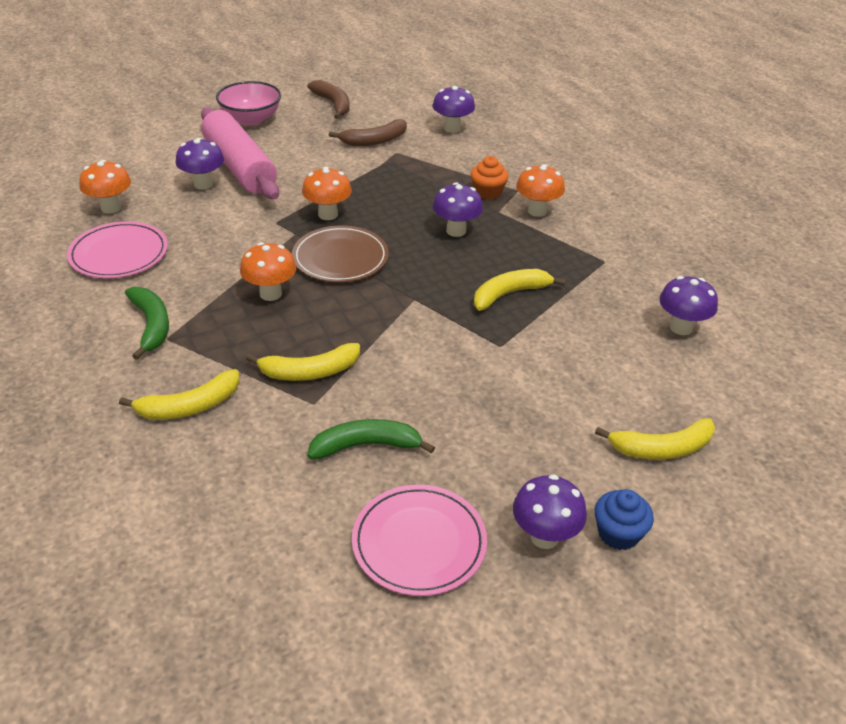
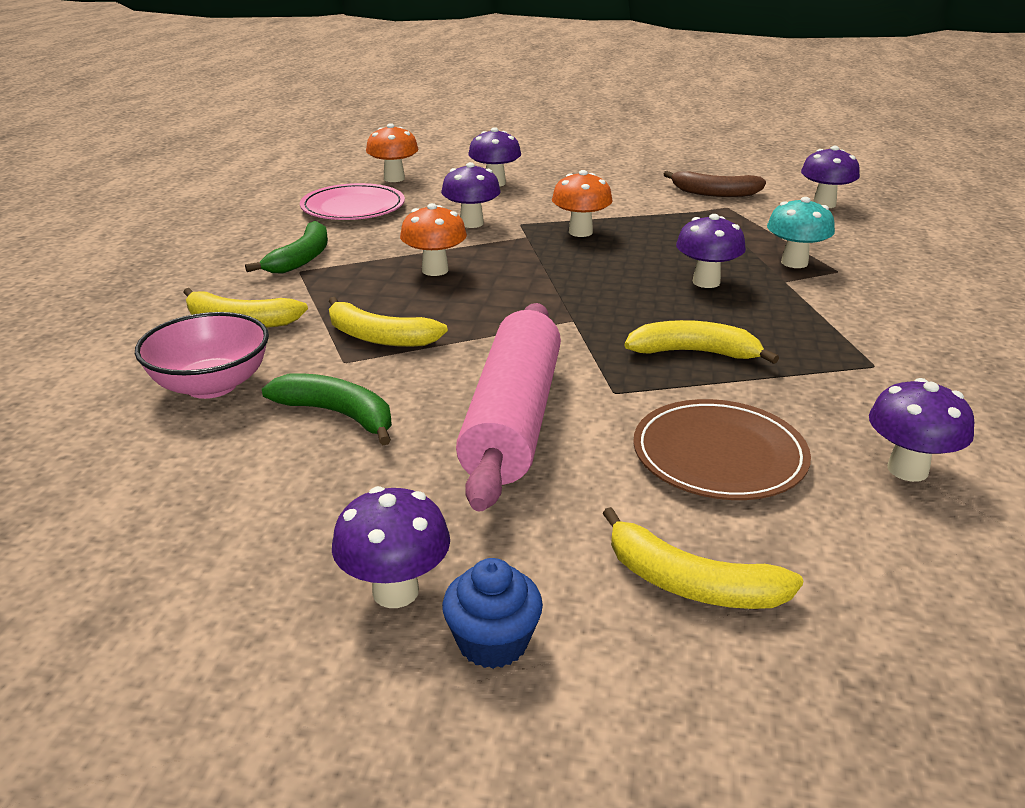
camera: 40 degrees right, 10 degrees down
pink rolling pin [201,107,279,199] -> pink rolling pin moved to [456,303,561,511]
pink bowl [216,81,281,126] -> pink bowl moved to [135,312,269,399]
brown plate [292,226,389,282] -> brown plate moved to [633,399,811,500]
brown banana [307,80,350,119] -> none
pink plate [352,485,487,596] -> none
orange cupcake [471,156,509,200] -> turquoise mushroom [767,197,835,268]
orange mushroom [516,164,565,217] -> none
none -> purple mushroom [441,162,501,228]

